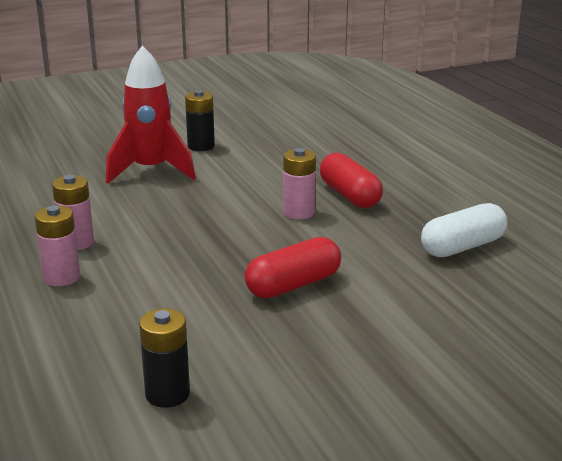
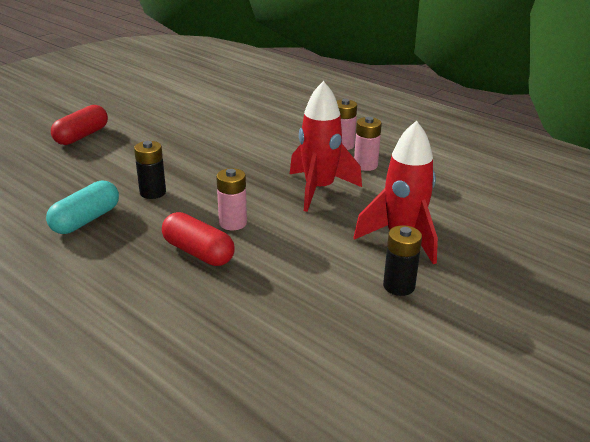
camera: 155 degrees right, 5 degrees up
black battery [139,309,190,408] -> black battery moved to [134,141,166,199]
red capsule [245,237,341,298] -> red capsule moved to [51,105,108,145]
white capsule [421,203,507,257] -> turquoise capsule [46,180,119,234]
none -> red rocket [290,81,362,212]

